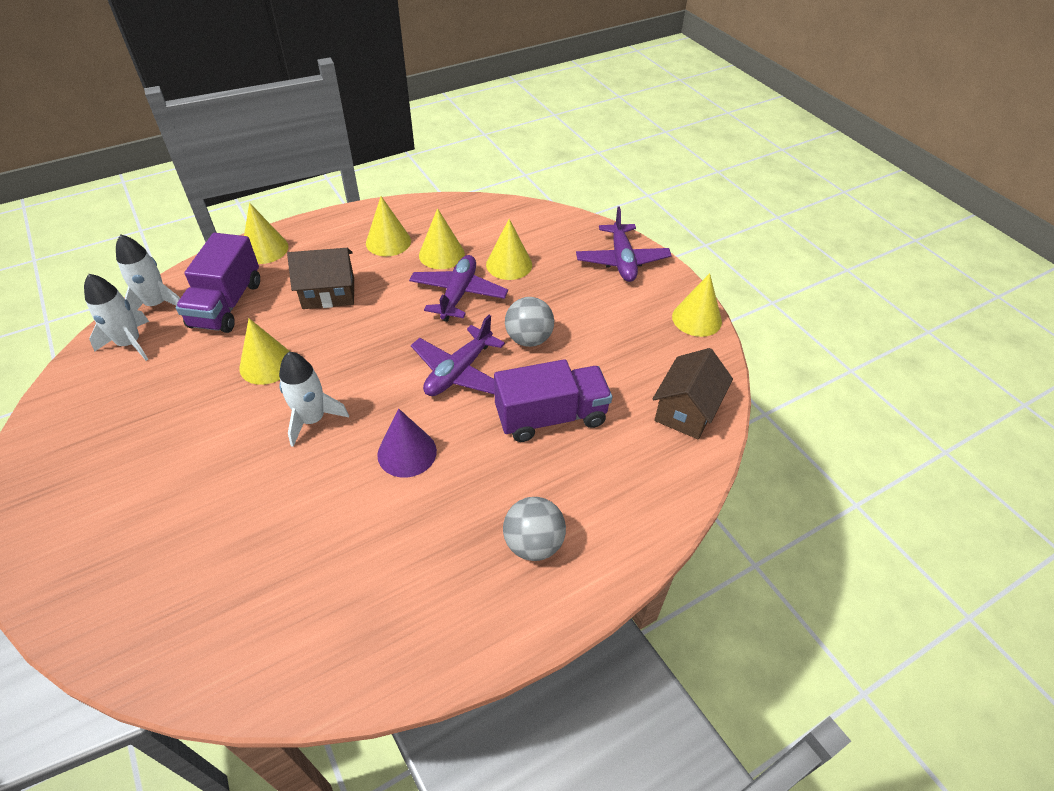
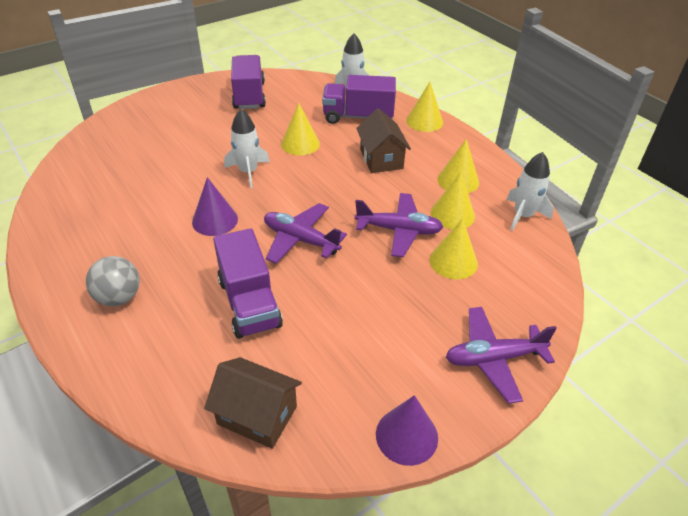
camera: 85 degrees right, 5 degrees down
white rocket [84,274,149,361] -> white rocket moved to [506,152,554,231]
grey ball [505,297,554,347] -> none
yellow cone [672,273,722,337] -> purple cone [376,395,438,466]
none -> purple truck [231,55,266,109]

